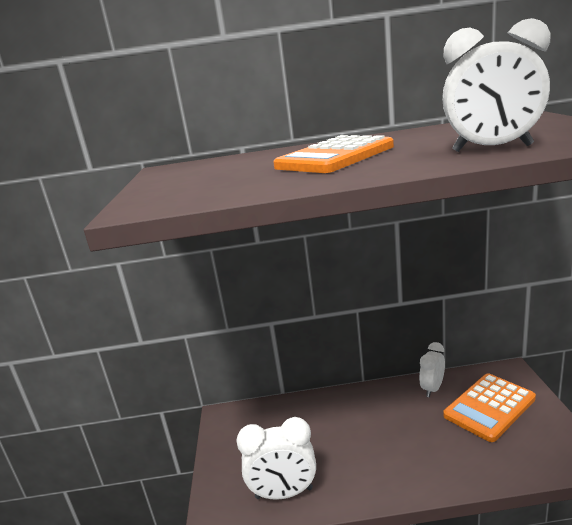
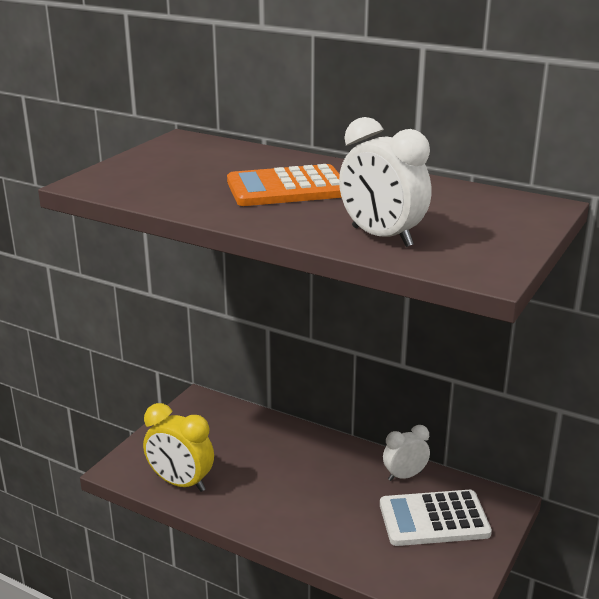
camera: 30 degrees right, 5 degrees up
white clock [236,417,316,500] -> yellow clock [143,403,214,492]
orange calculator [443,374,536,442] -> white calculator [380,490,492,546]

